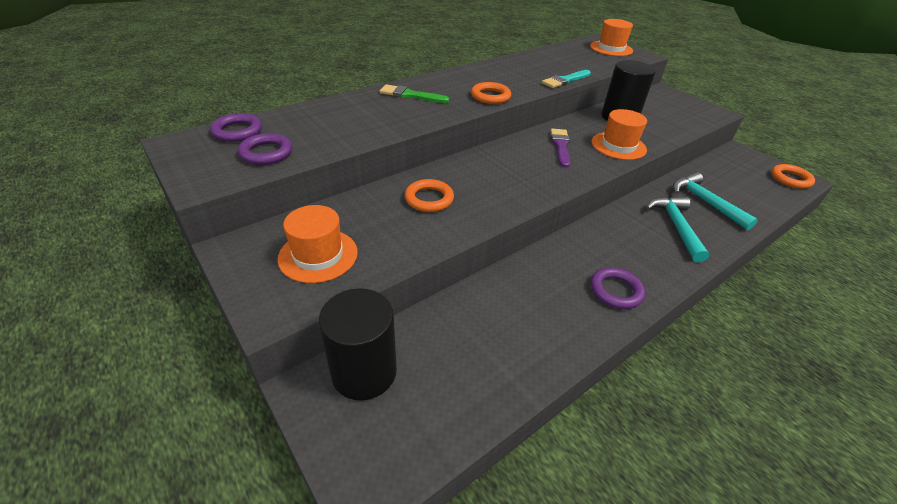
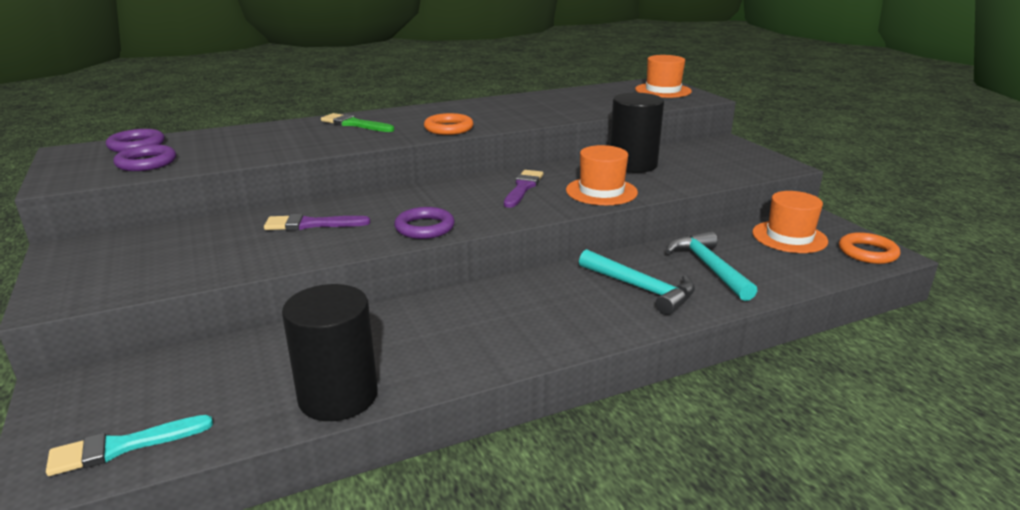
camera: 15 degrees right, 15 degrees down
orange hat [277,205,358,283] -> orange hat moved to [752,191,828,253]
black cylinder [319,288,397,401] -> black cylinder moved to [282,284,378,421]
orange ring [405,179,454,212] -> purple brush [264,214,370,230]
turquoise brush [542,70,591,88] -> turquoise brush moved to [46,415,213,476]
purple ring [591,267,645,309] -> purple ring moved to [394,207,455,239]
turquoise hammer [646,197,709,262] -> turquoise hammer turned 120 degrees clockwise [579,249,695,315]

